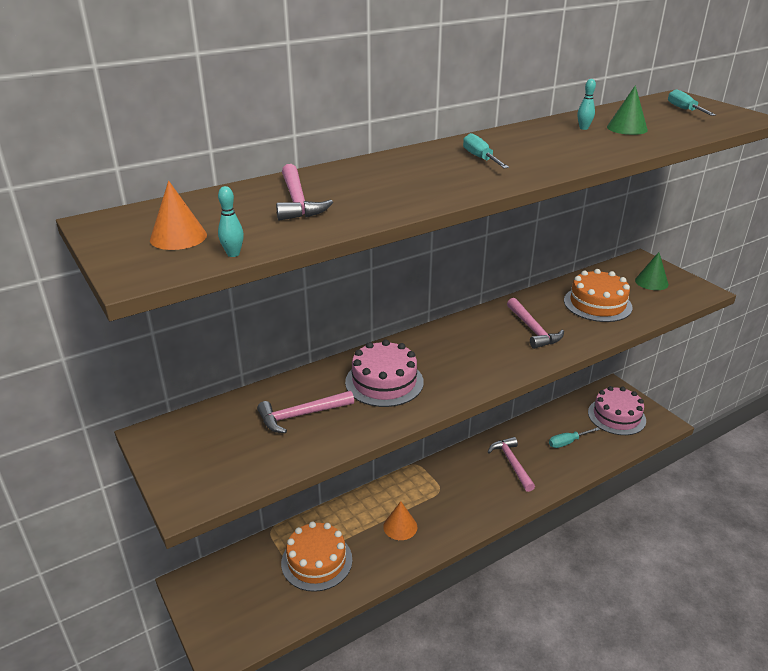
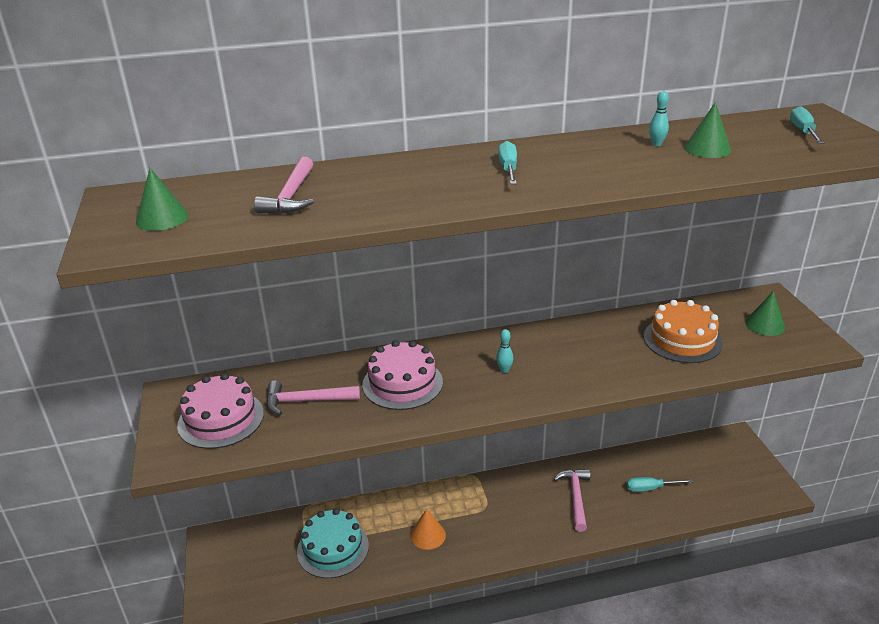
camera: 20 degrees right, 0 degrees up
orange cone [150,181,207,250] -> green cone [136,168,189,231]
turquoise bowling pin [218,186,244,257] -> turquoise bowling pin moved to [496,329,513,373]
orange cake [281,521,352,592] -> turquoise cake [297,508,369,578]
pink hammer [507,298,564,349] -> none
pink cake [588,386,646,435] -> pink cake moved to [177,373,264,449]

